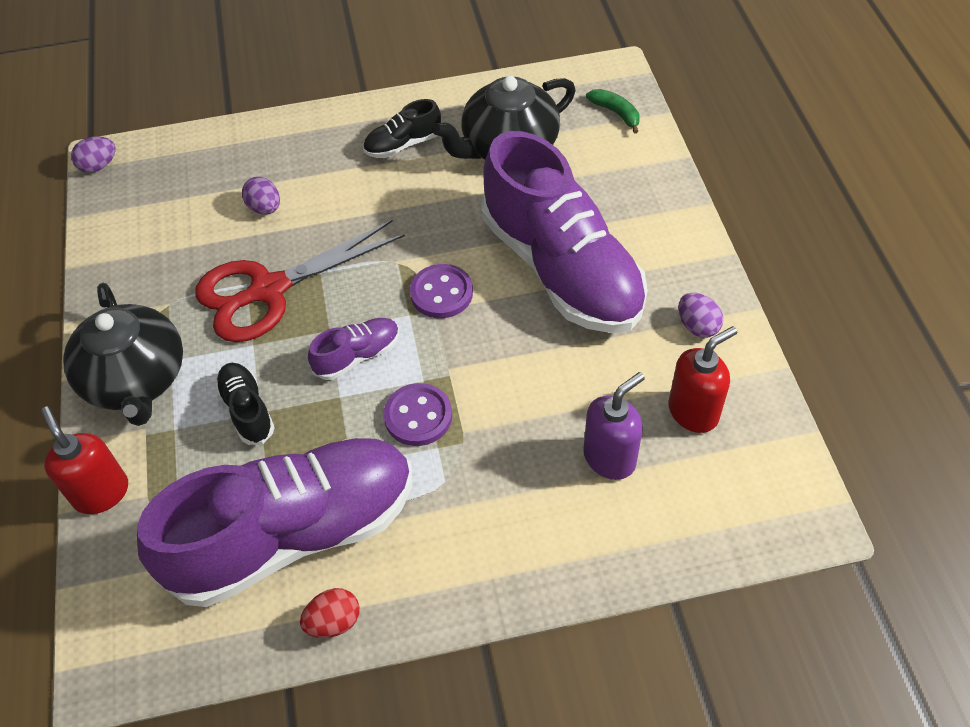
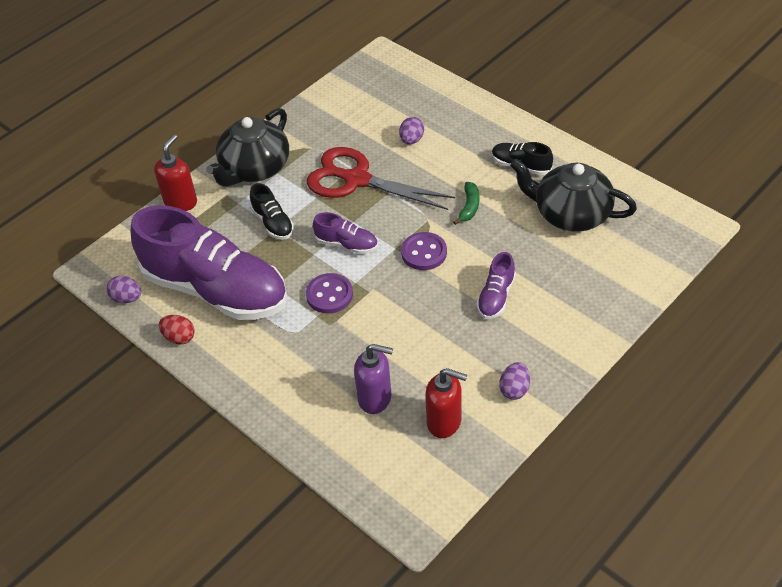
camera: 55 degrees right, 5 degrees down
purple egg [71,136,116,173] -> purple egg moved to [107,276,141,303]
black shoe [215,363,275,445] -> black shoe turned 120 degrees clockwise [250,183,294,240]
purple shoe [482,131,648,333] -> purple shoe [476,252,516,319], size x0.41
green banana [586,89,640,134] -> green banana moved to [453,182,479,225]

